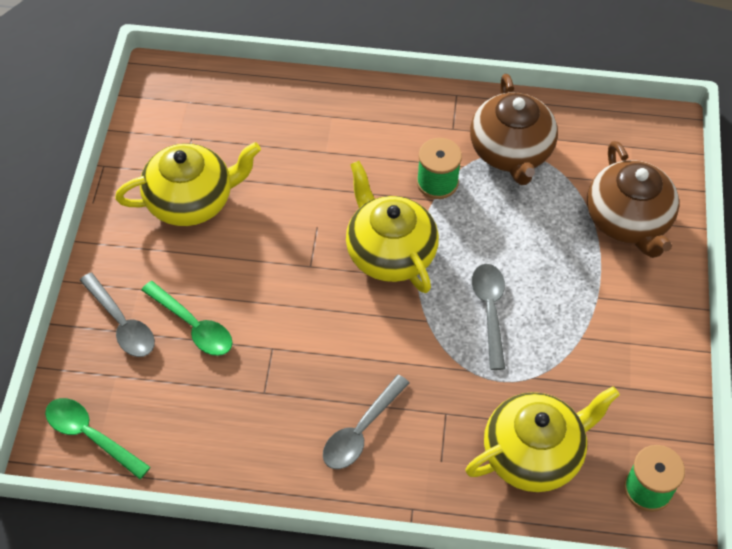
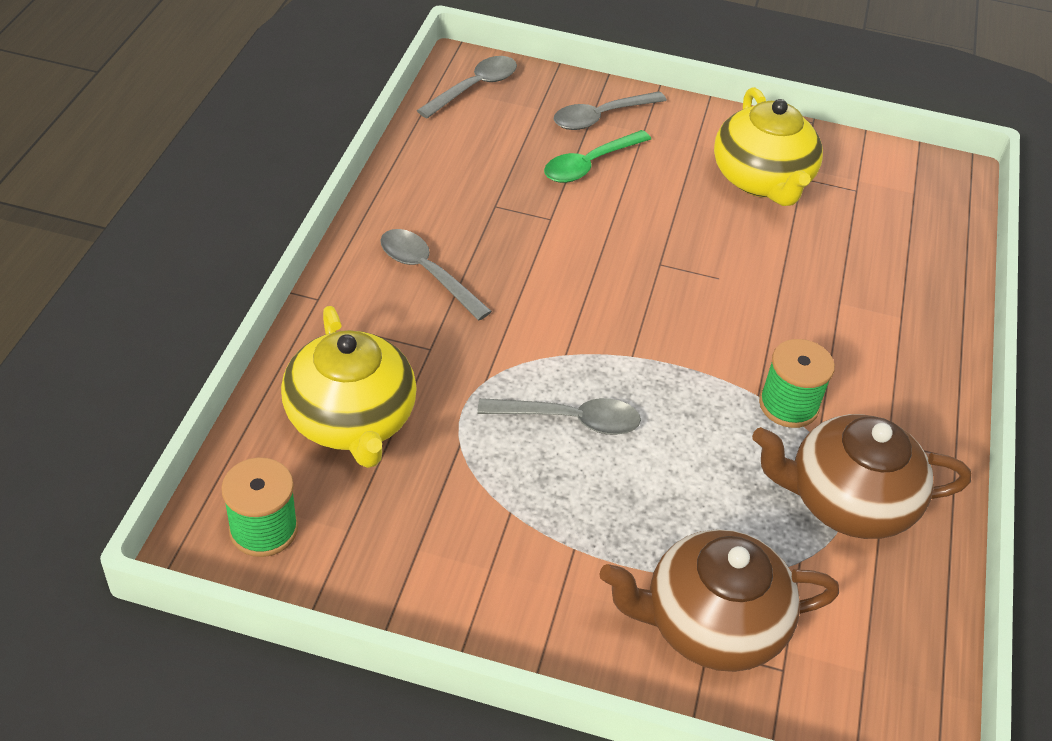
camera: 95 degrees right, 10 degrees down
green spoon [45,398,150,479] -> grey spoon [417,56,517,118]
yellow teapot [346,161,439,293] -> none

